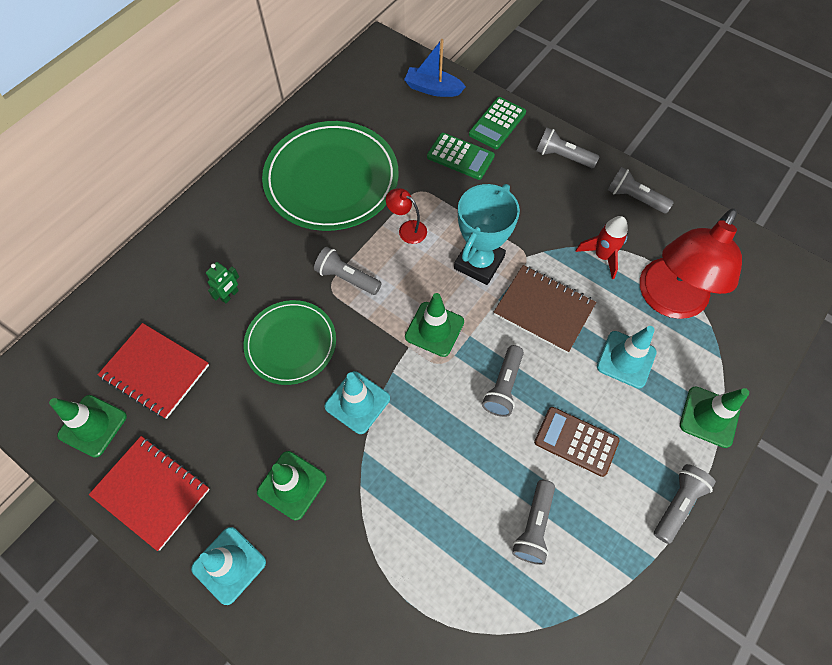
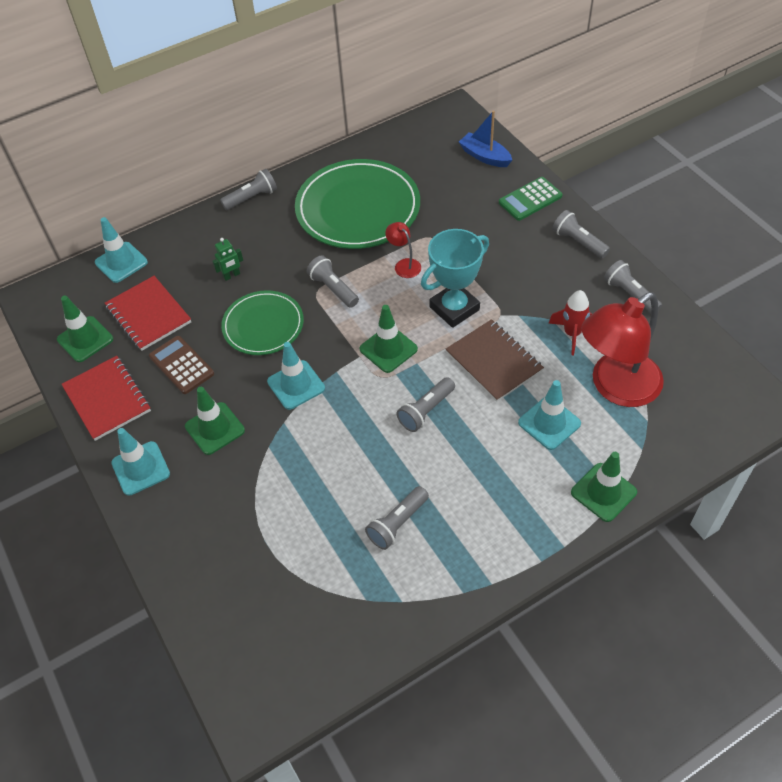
camera: 25 degrees right, 10 degrees down
green calculator [427,133,495,180] -> none
brown calculator [534,407,619,477] -> brown calculator moved to [149,336,214,394]
grey flashlight [654,464,716,544] -> grey flashlight moved to [220,169,277,210]
none -> turquoise traffic cone [95,217,148,283]

